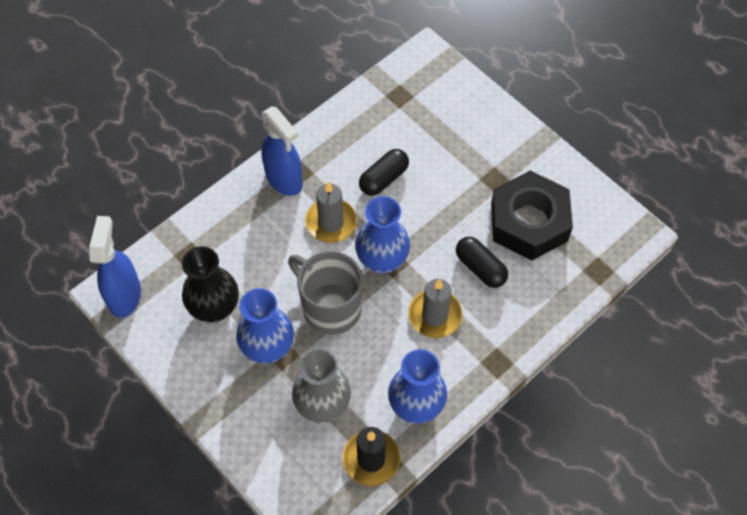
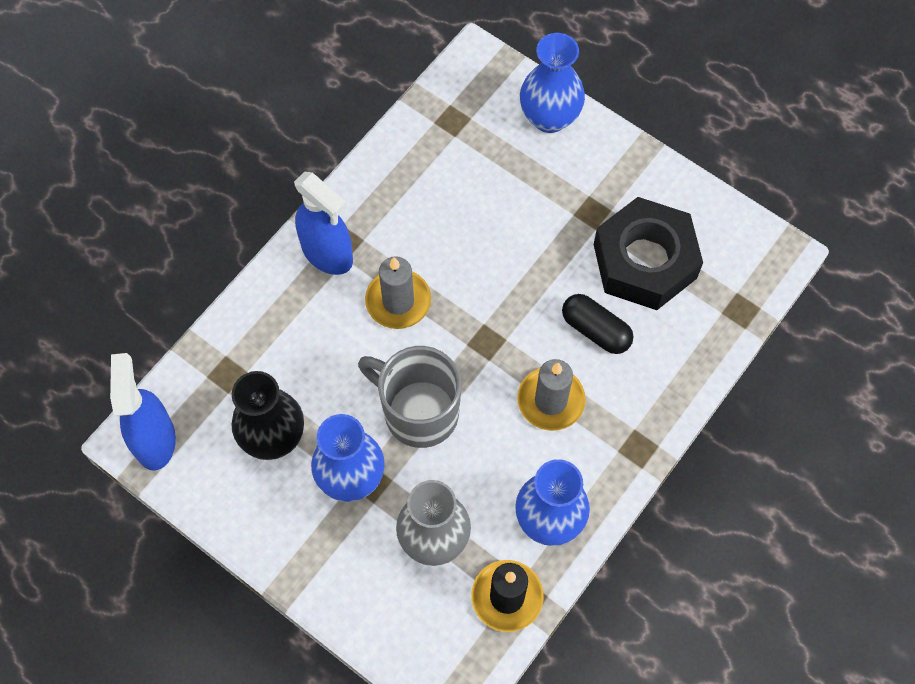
camera: 10 degrees left, 5 degrees up
blue vase [355,196,410,274] -> blue vase moved to [520,33,585,133]
black capsule [359,149,409,196] -> none

